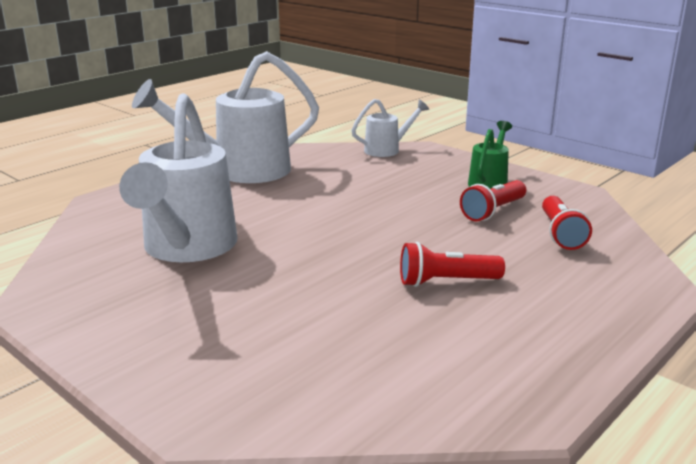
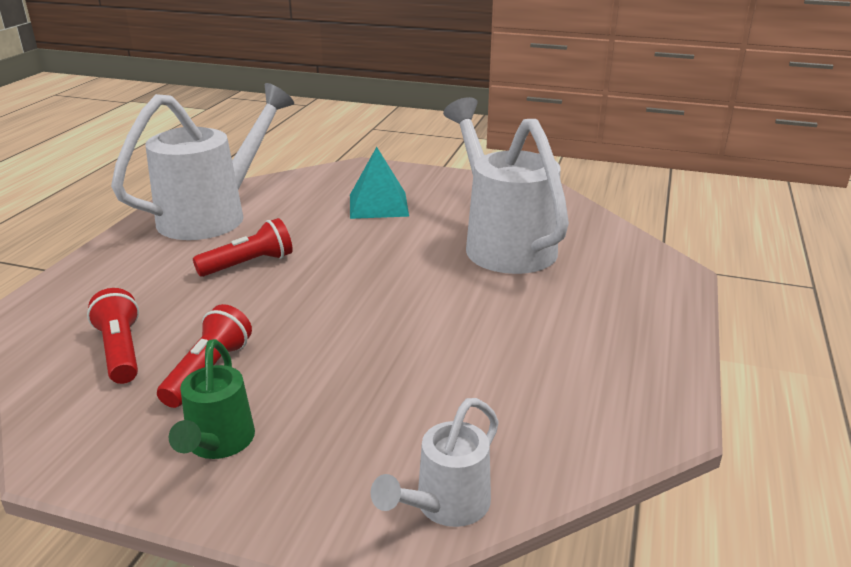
camera: 155 degrees right, 5 degrees up
white watering can [132,51,319,183] -> white watering can moved to [111,83,294,240]
none -> turquoise pyramid [350,147,409,219]

